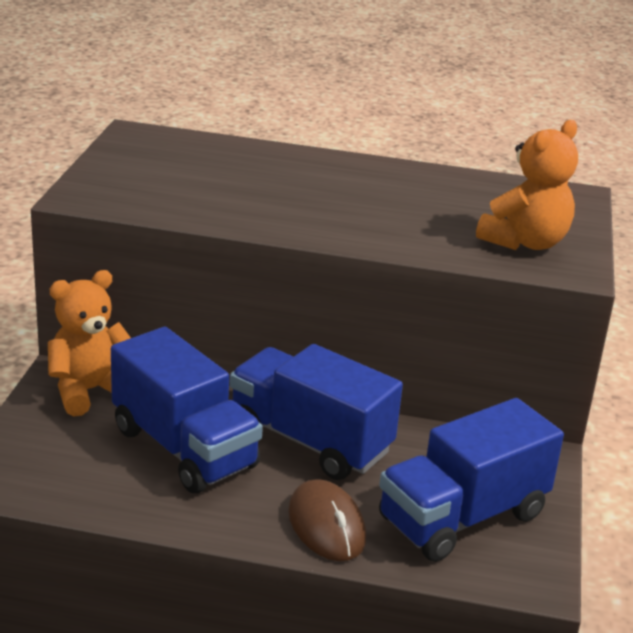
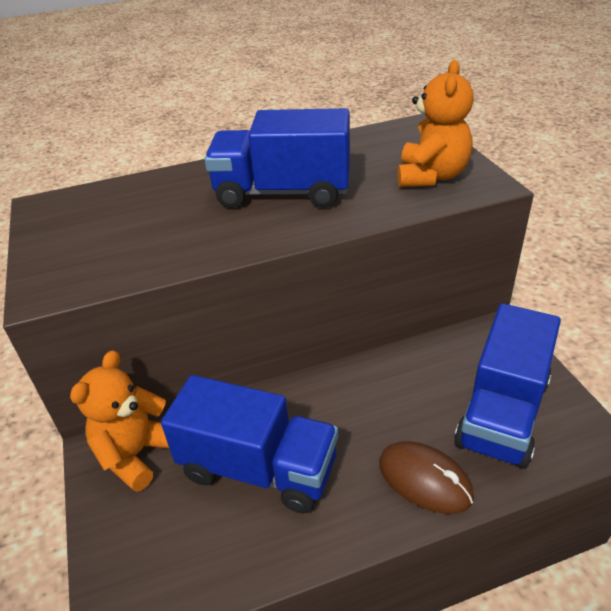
camera: 25 degrees left, 10 degrees up
blue truck [230,344,403,480] -> blue truck moved to [204,108,350,208]

